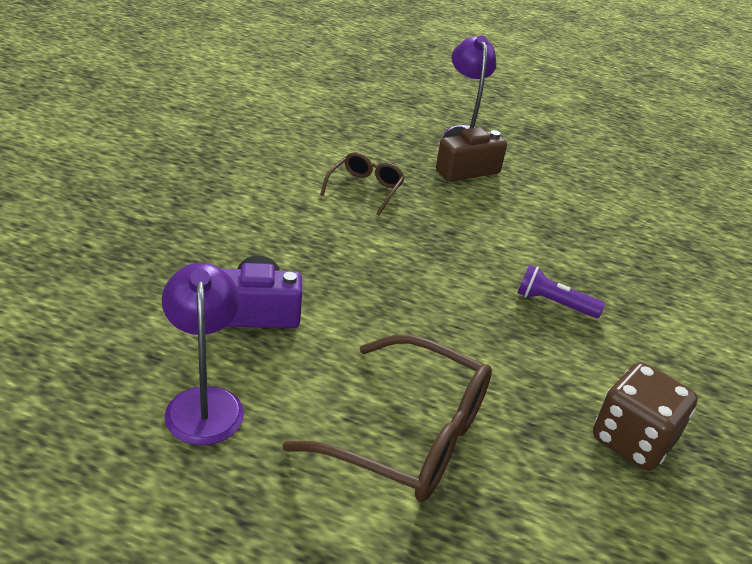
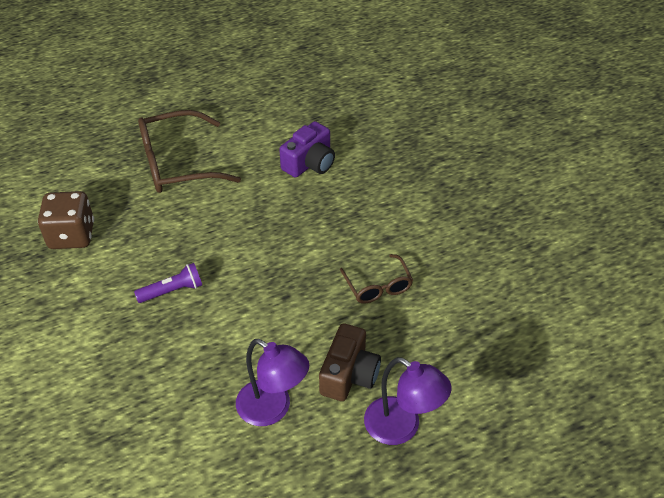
camera: 140 degrees right, 10 degrees up
purple lamp [162,263,244,445] -> purple lamp moved to [236,339,309,426]

